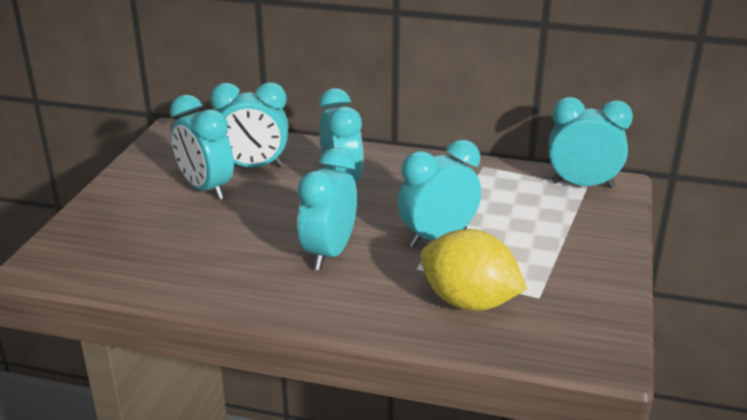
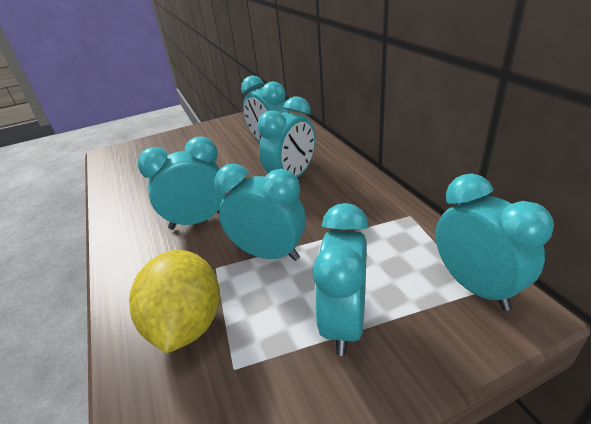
camera: 55 degrees right, 5 degrees up
turquoise clock [170,95,234,200] -> turquoise clock moved to [312,203,369,356]

